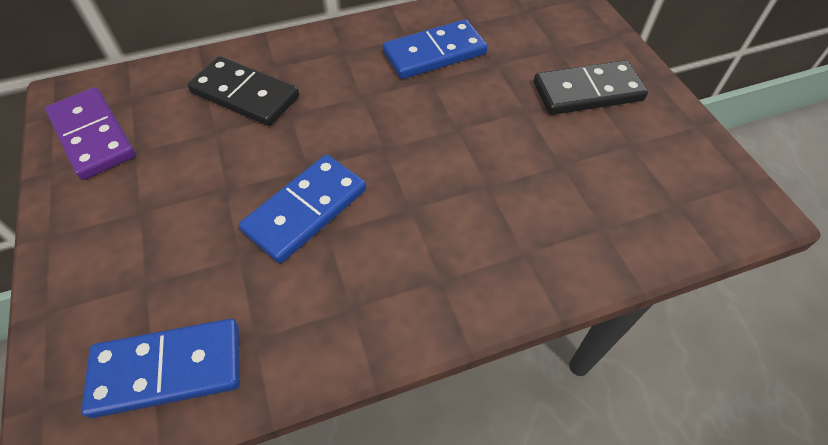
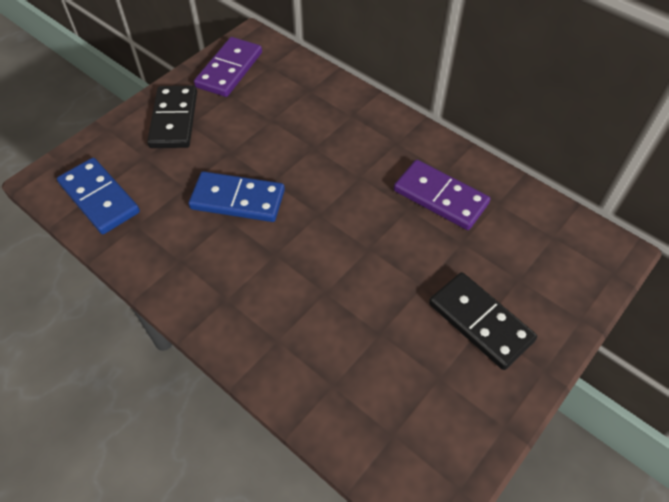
camera: 60 degrees right, 0 degrees up
black domino [187,56,299,126] -> black domino moved to [147,86,197,148]
blue domino [382,19,488,79] -> purple domino [394,160,490,230]

